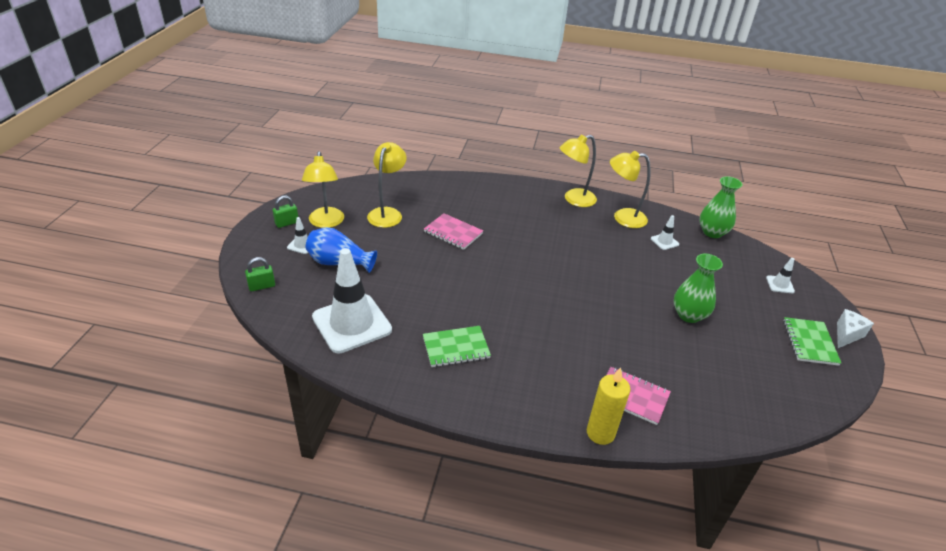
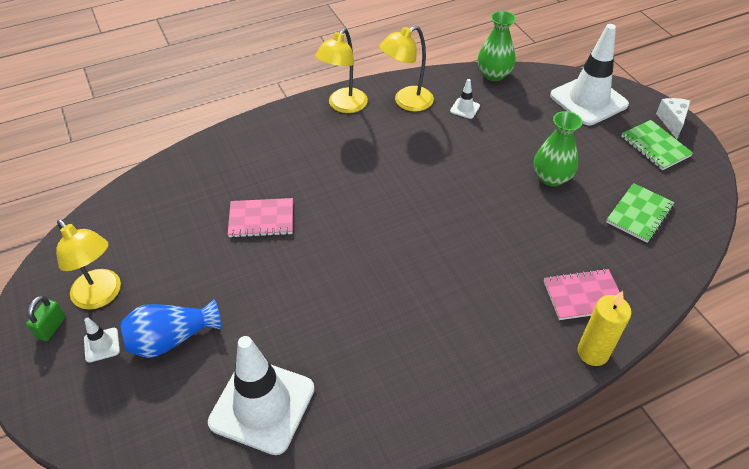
camera: 35 degrees left, 10 degrees up
green padlock [245,257,275,291] -> none
yellow lamp [367,142,406,228] -> none
green notebook [423,326,491,367] -> green notebook moved to [606,183,674,243]
white traffic cone [766,258,795,293] -> white traffic cone [550,24,629,125], size x2.43

